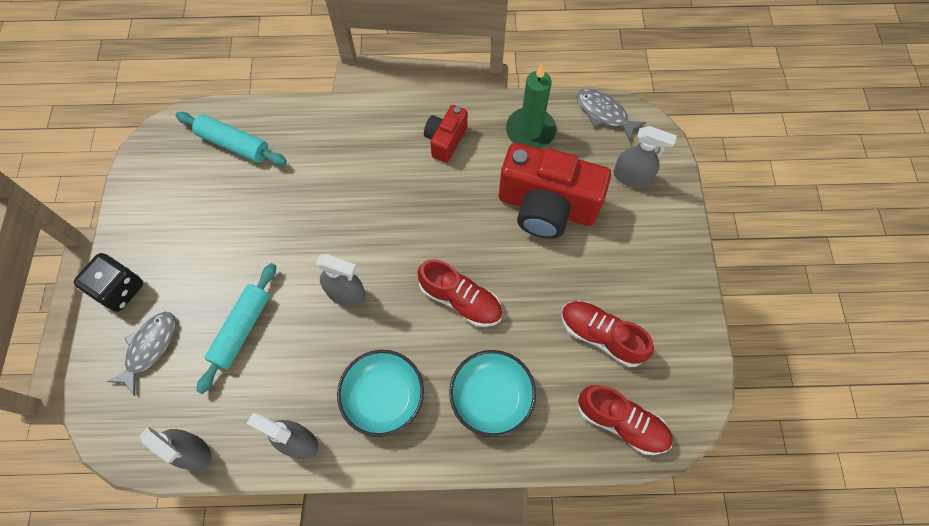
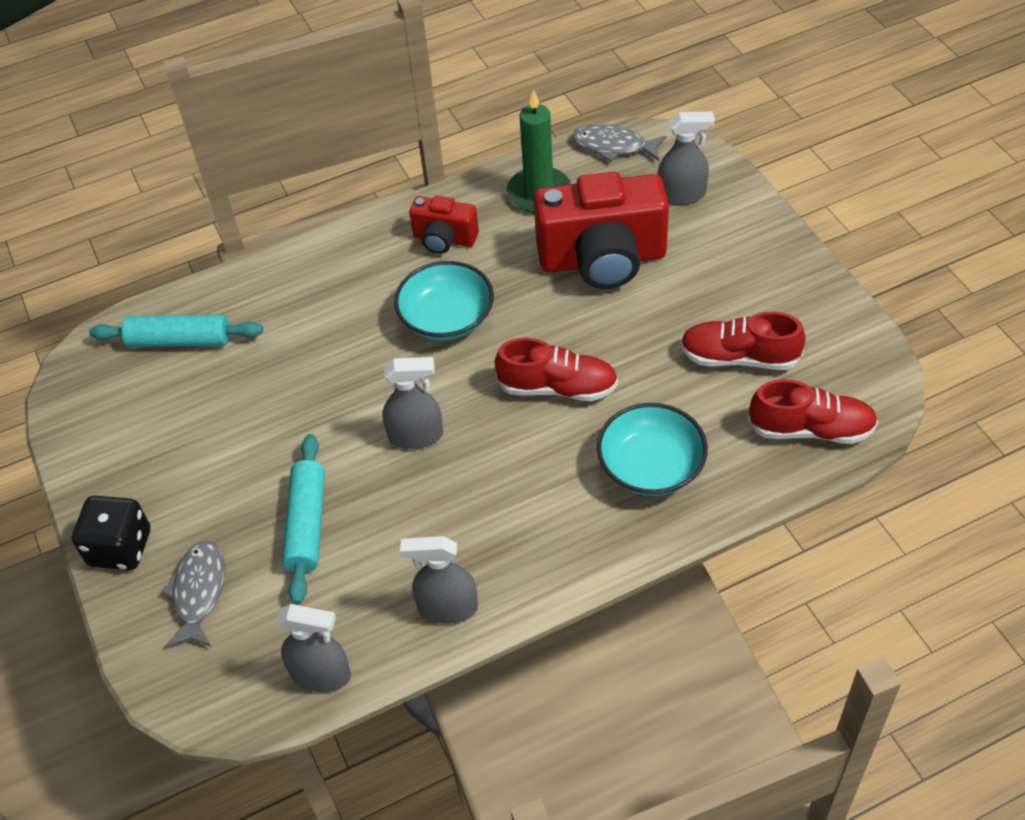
camera: 20 degrees left, 15 degrees down
turquoise bowl [337,350,424,437] -> turquoise bowl moved to [394,261,494,340]
red camera [424,105,468,163] -> red camera turned 75 degrees counterclockwise [409,196,479,254]

